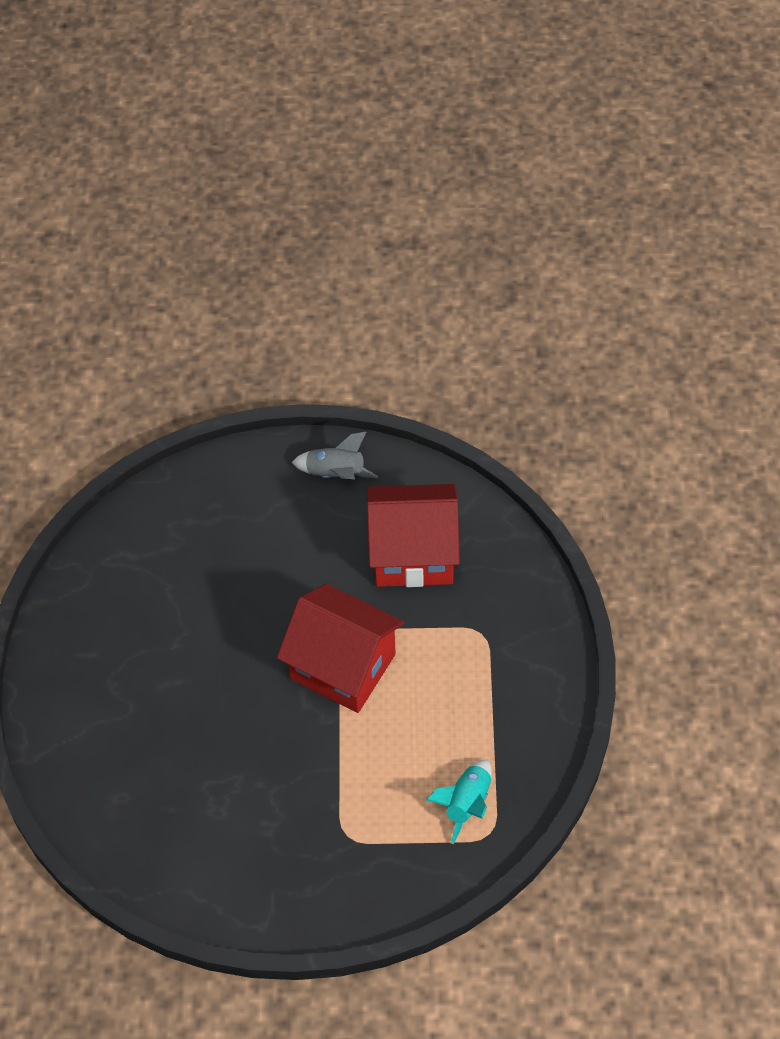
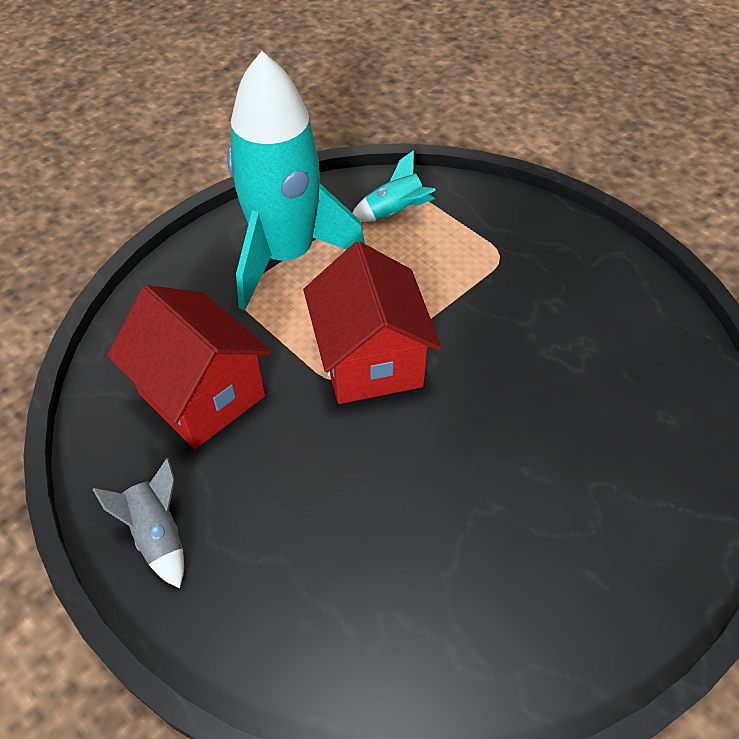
camera: 135 degrees left, 5 degrees down
none -> turquoise rocket [227,51,365,311]

